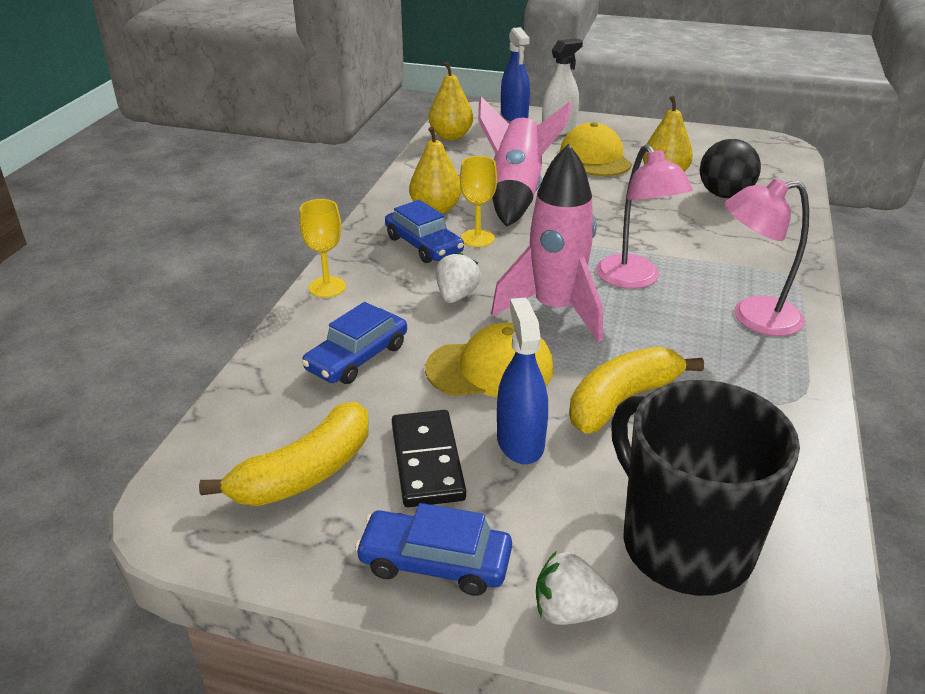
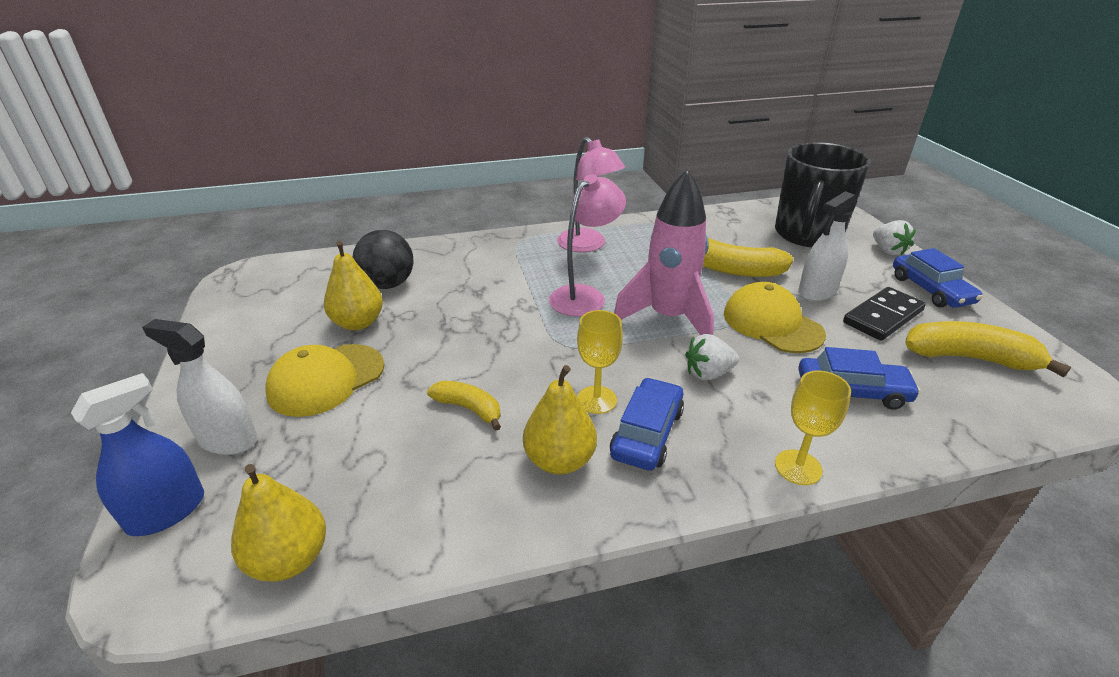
camera: 120 degrees left, 0 degrees up
pink rocket [478,96,572,226] -> yellow banana [427,381,501,431]
blue spray bottle [497,298,548,464] -> white spray bottle [798,191,858,301]

